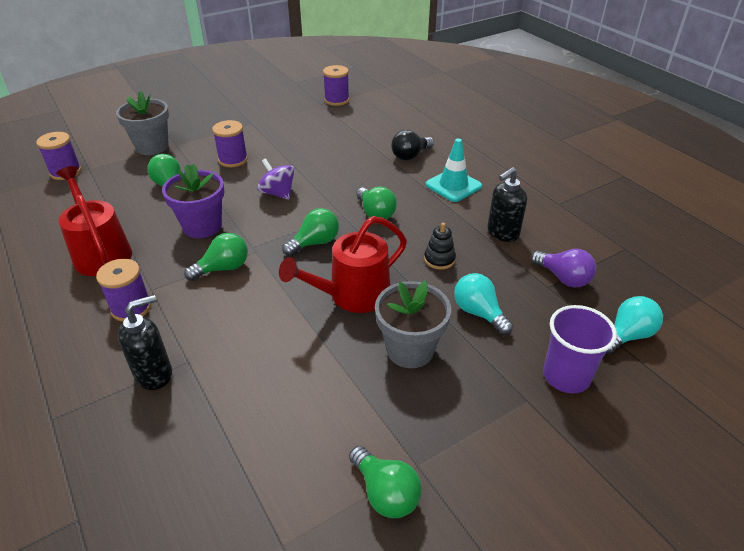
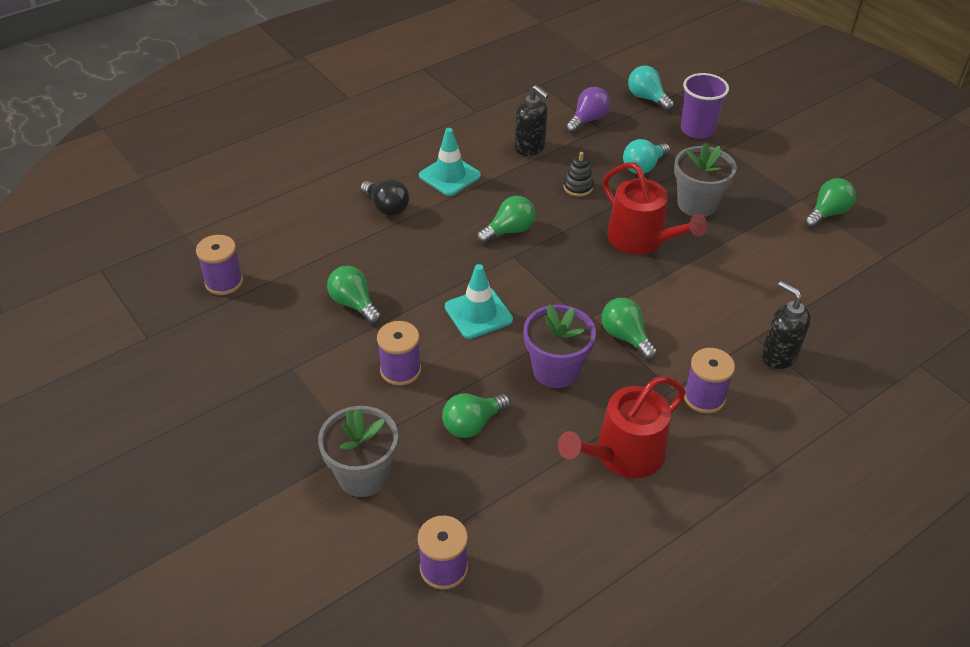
camera: 95 degrees left, 5 degrees up
purple spinning top [257,158,295,200] -> turquoise traffic cone [445,264,513,339]
green light bulb [282,208,339,256] -> green light bulb moved to [327,266,381,324]

